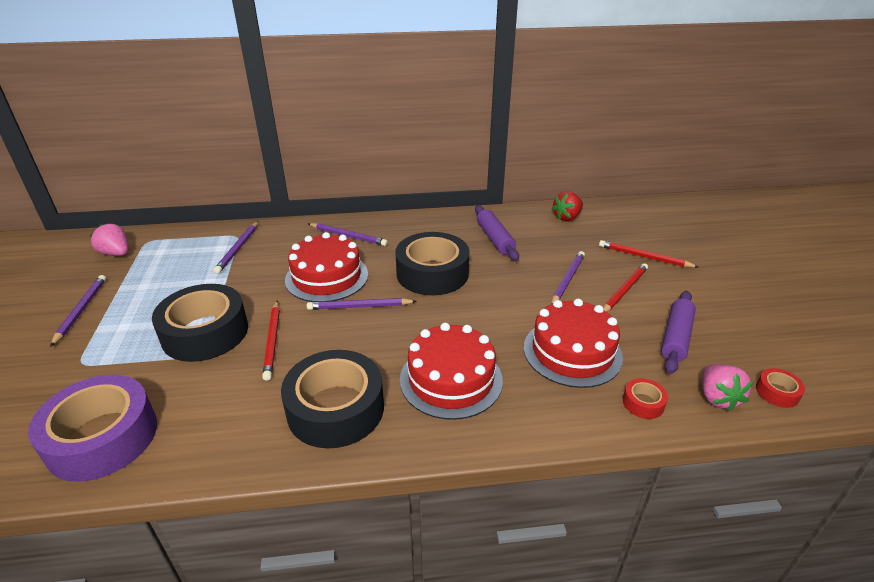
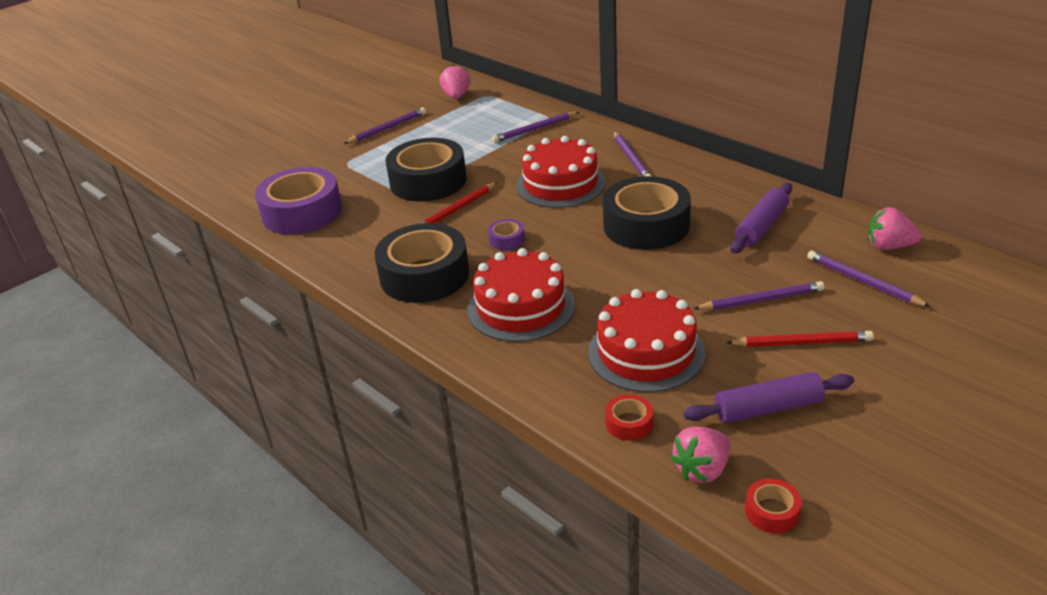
camera: 55 degrees right, 0 degrees up
purple pencil [307,298,417,310] -> purple pencil moved to [807,251,931,307]
red strawberry [551,191,583,221] -> pink strawberry [868,207,922,250]
red pencil [599,240,698,268] -> none
none -> purple tape [488,219,525,250]

